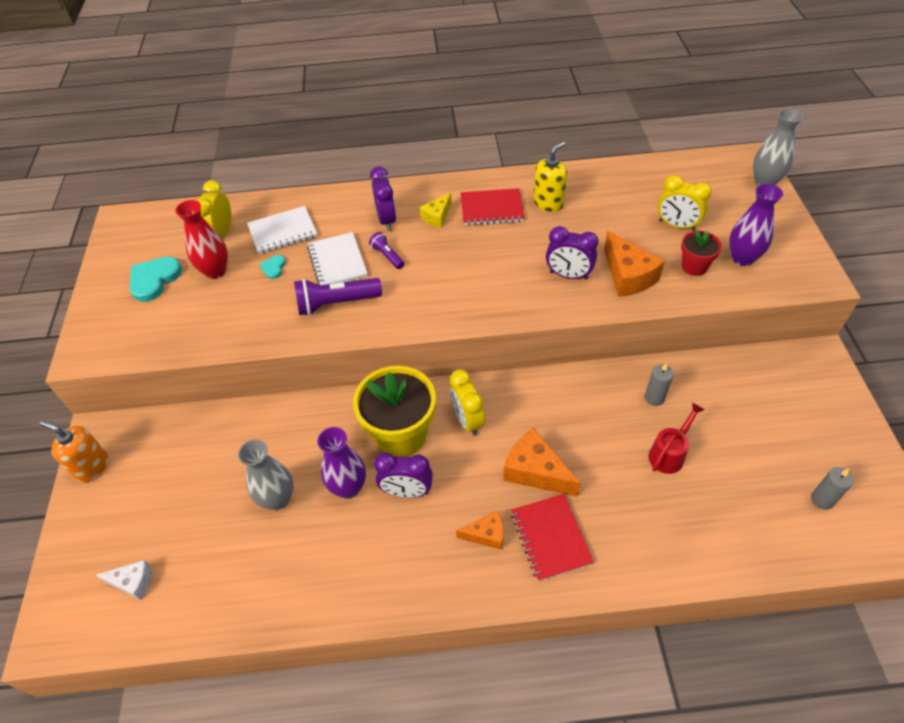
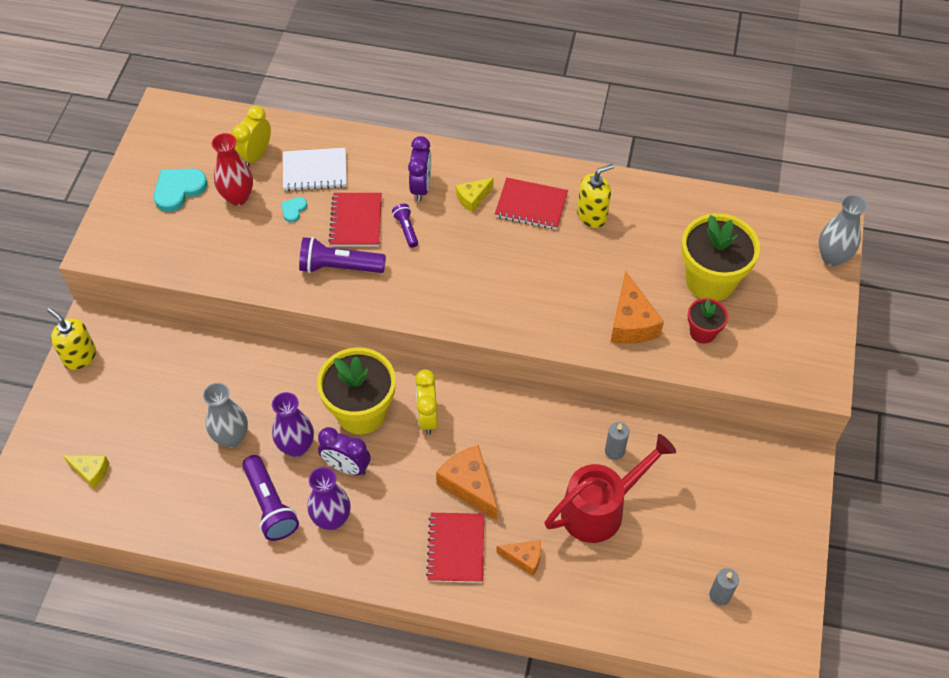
camera: 15 degrees right, 5 degrees up
orange soap dispenser [40,421,109,483] -> yellow soap dispenser [48,308,96,370]
white cheese [96,560,152,600] -> yellow cheese [63,456,109,489]
white notebook [307,232,368,285] -> red notebook [328,193,382,247]
orange cheese [456,511,504,550] -> orange cheese moved to [496,540,541,576]
purple clock [546,226,598,280] -> none
red watering can [648,403,705,474] -> red watering can [544,434,676,543], size x1.79
yellow clock [657,175,712,231] -> yellow flower pot [681,213,760,301]
purple vase [729,184,783,266] -> purple vase moved to [308,467,351,530]
none -> purple flashlight [242,455,299,541]

